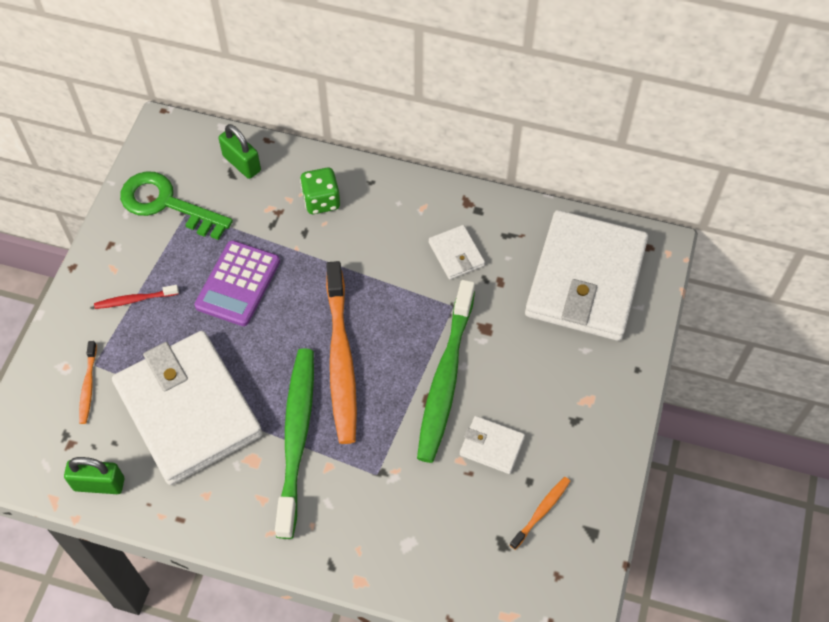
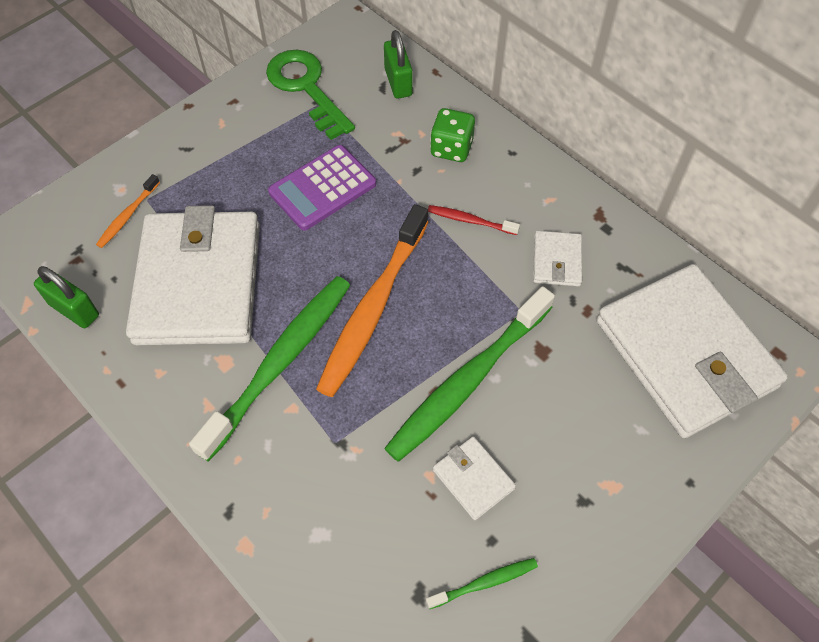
camera: 30 degrees right, 0 degrees up
red toothbrush [94,285,179,309] -> red toothbrush moved to [428,205,520,235]
orange toothbrush [510,477,570,550] -> green toothbrush [426,558,538,609]
white wallet [525,210,648,341] -> white wallet turned 75 degrees counterclockwise [596,264,788,438]

